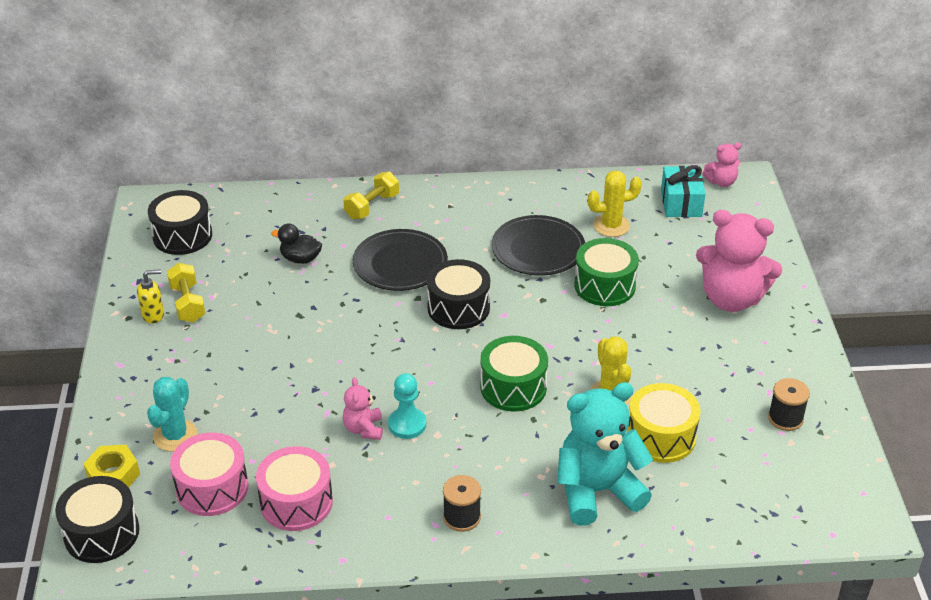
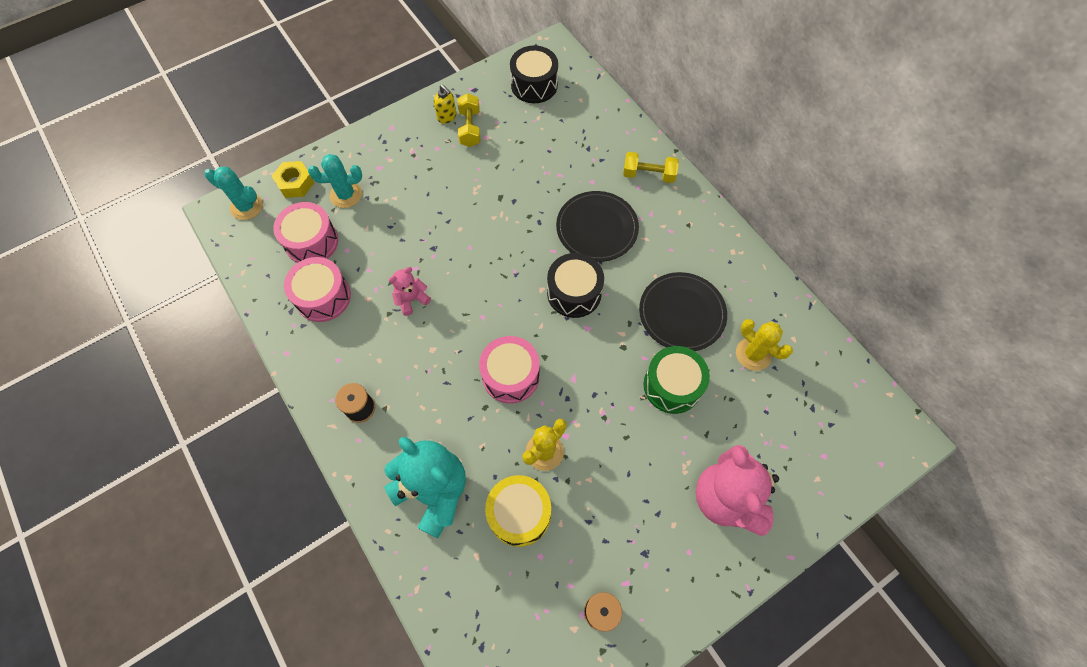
camera: 60 degrees right, 25 degrees up
black drum [55,476,139,563] -> turquoise cactus [204,167,263,220]
yellow dumbbell [167,263,206,322] -> yellow dumbbell turned 45 degrees counterclockwise [458,93,480,147]
black duck [271,223,322,264] -> none
turquoise pawn [388,373,426,439] -> none
green drum [480,336,548,412] -> pink drum [479,336,540,404]
turquoise gift [661,165,705,217] -> none
pink teddy bear [702,142,742,187] -> none

